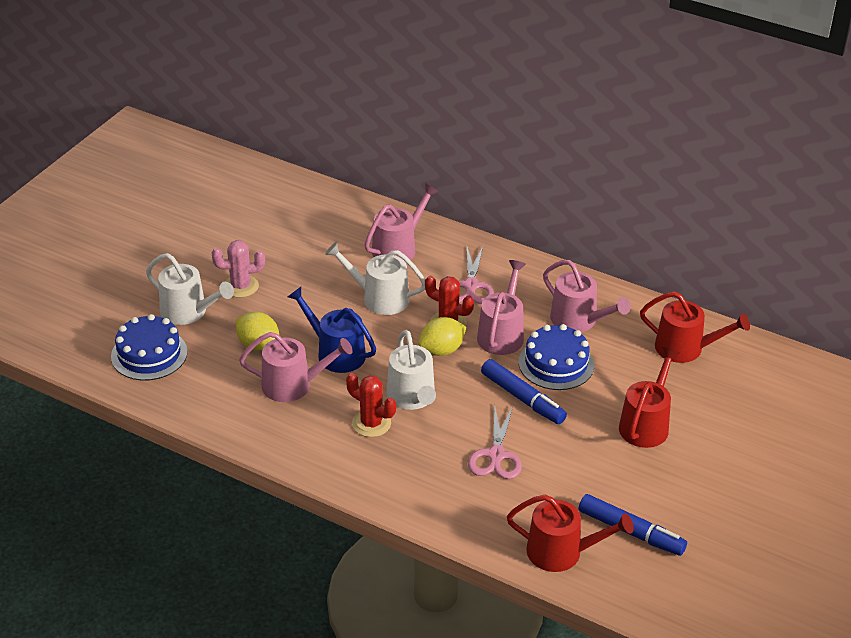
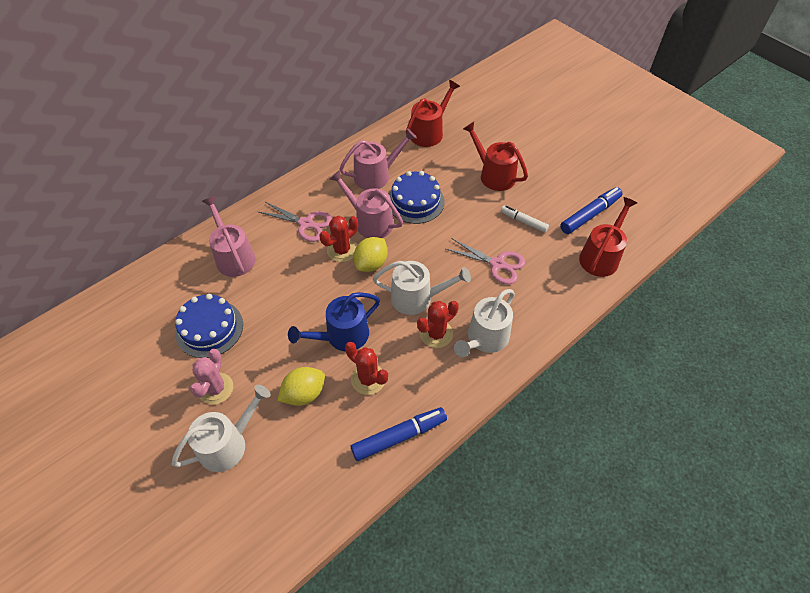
camera: 70 degrees left, 15 degrees up
blue cake [111,314,187,380] -> blue cake moved to [175,294,243,358]
pink watering can [239,332,353,402] -> red cactus [345,342,388,395]
white watering can [325,242,425,315] -> white watering can moved to [454,289,515,357]
yellow lemon [418,317,466,356] -> yellow lemon turned 45 degrees clockwise [354,237,388,272]
blue marker [481,359,567,424] -> blue marker moved to [351,407,447,461]
none -> white marker [501,206,549,233]

